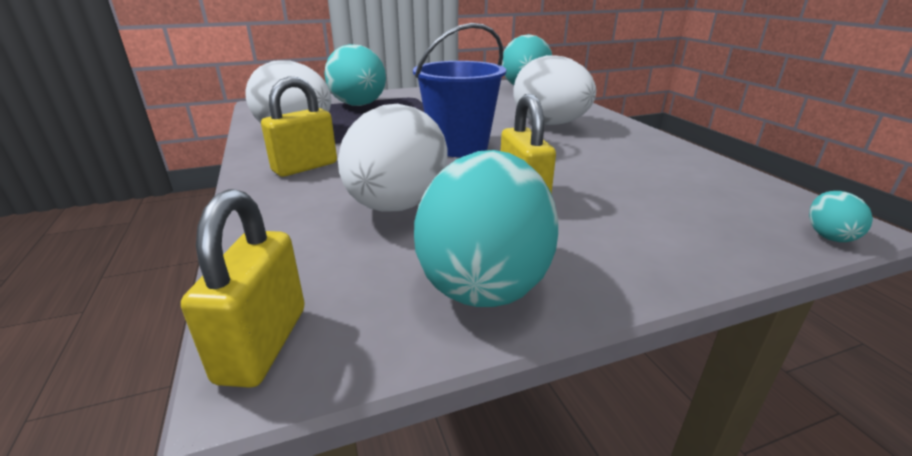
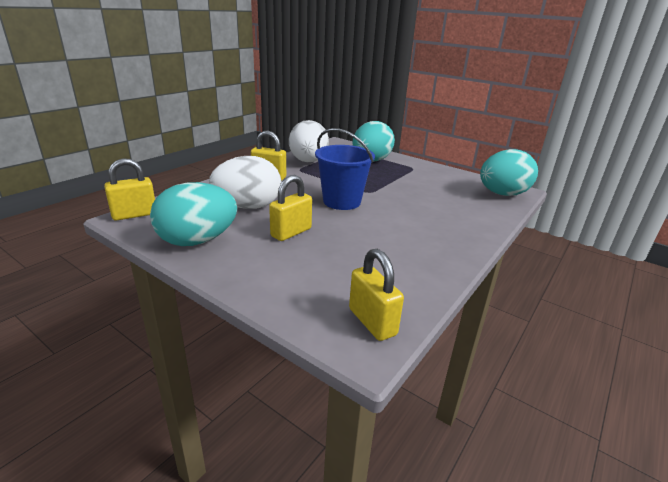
camera: 55 degrees right, 0 degrees up
white egg [514,55,596,125] -> none
turquoise egg [809,191,873,242] -> none
none -> yellow padlock [349,249,404,341]

